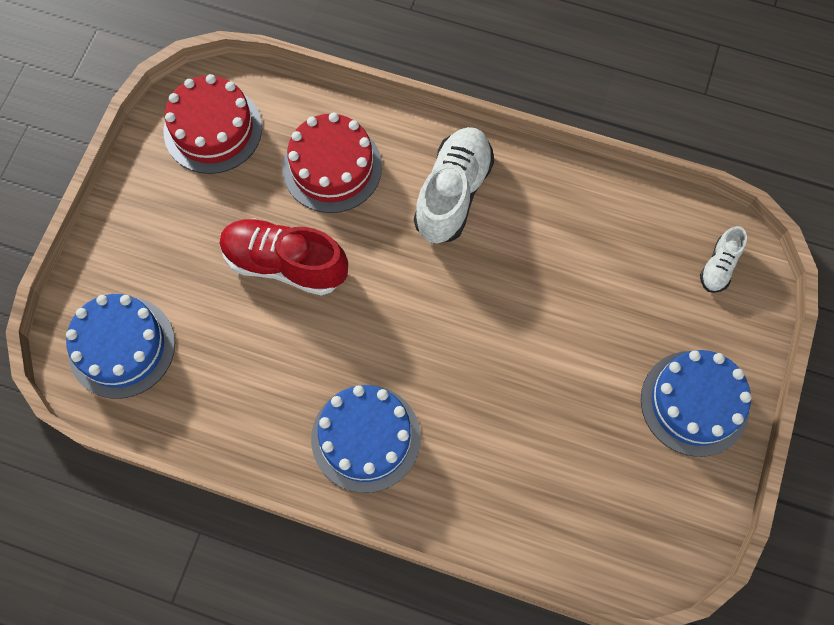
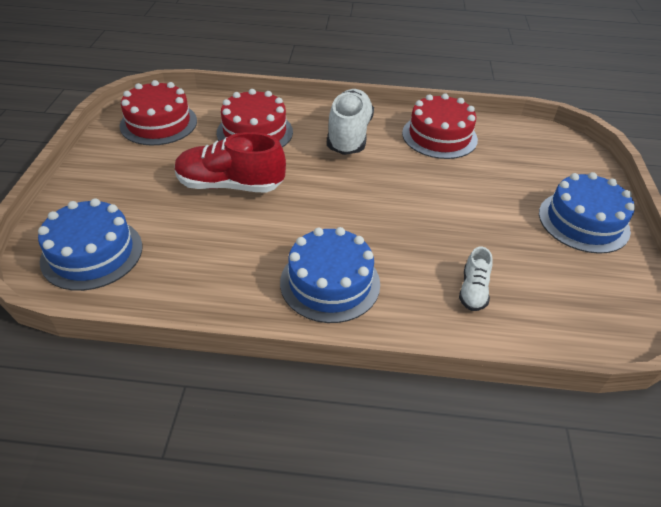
camera: 15 degrees left, 25 degrees down
white shoe [700,226,747,293] -> white shoe moved to [459,246,493,311]
none -> red cake [402,93,478,159]

